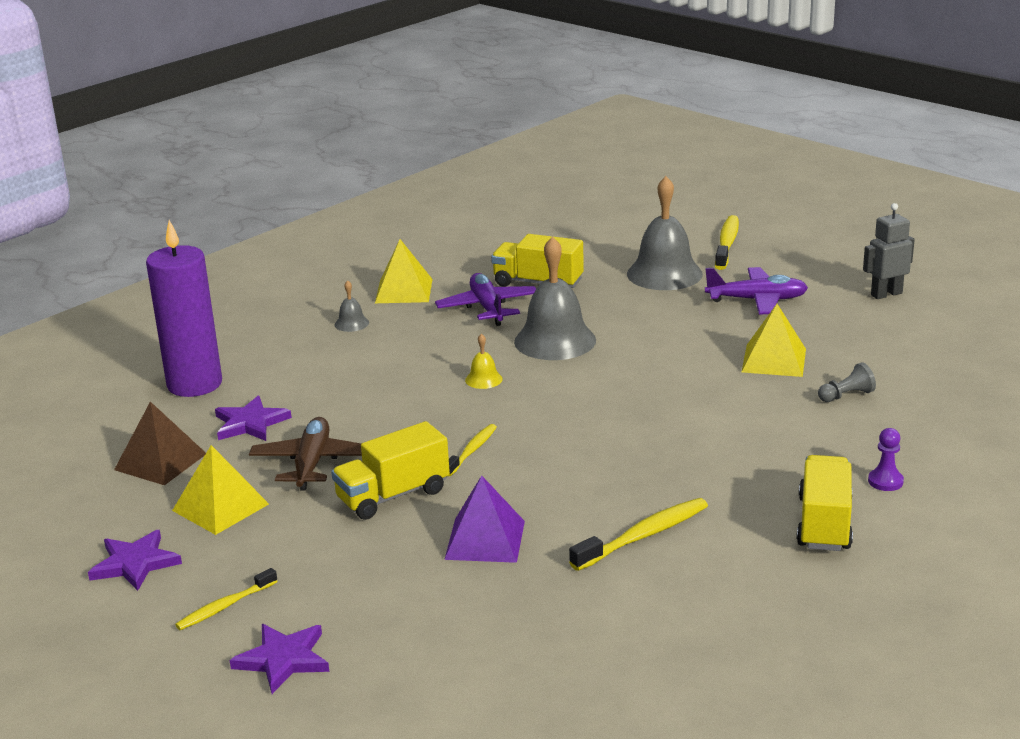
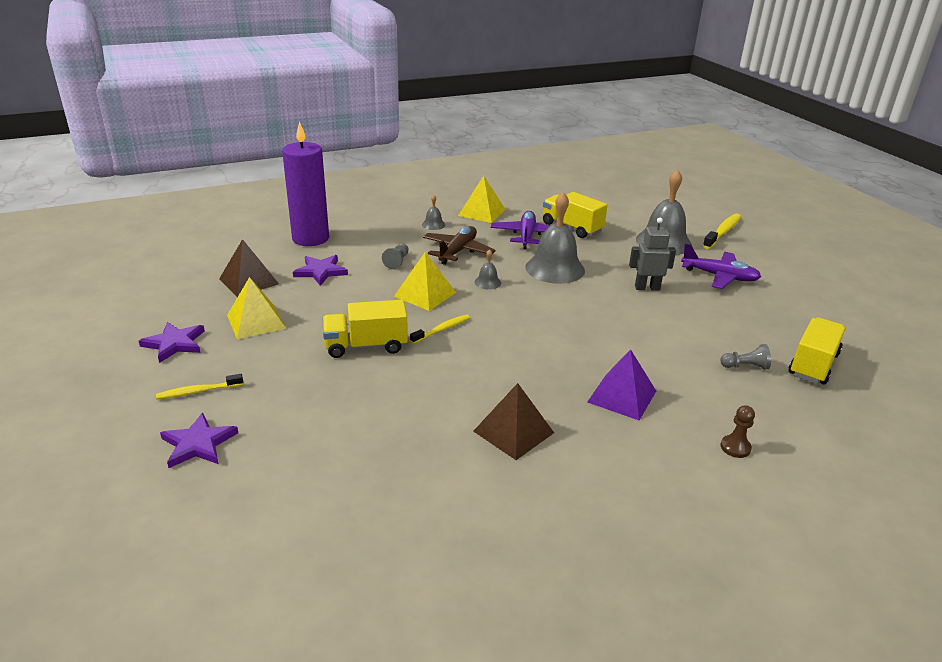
camera: 20 degrees right, 5 degrees up
brown plane [249,417,362,491] -> brown plane moved to [423,226,496,265]
purple pyramid [444,476,525,563] -> purple pyramid moved to [587,349,656,420]
yellow bell [465,333,503,389] -> grey bell [474,249,501,289]
yellow toothbrush [569,498,708,571] -> brown pyramid [473,383,554,460]
yellow pyramid [742,304,806,377] -> yellow pyramid moved to [394,252,456,311]
yellow truck [797,455,853,551] -> yellow truck moved to [788,317,846,385]
grey robot [863,203,915,299] -> grey robot moved to [629,218,676,290]
purple pawn [868,428,904,491] -> brown pawn [721,405,755,458]
none -> grey pawn [382,244,409,269]

